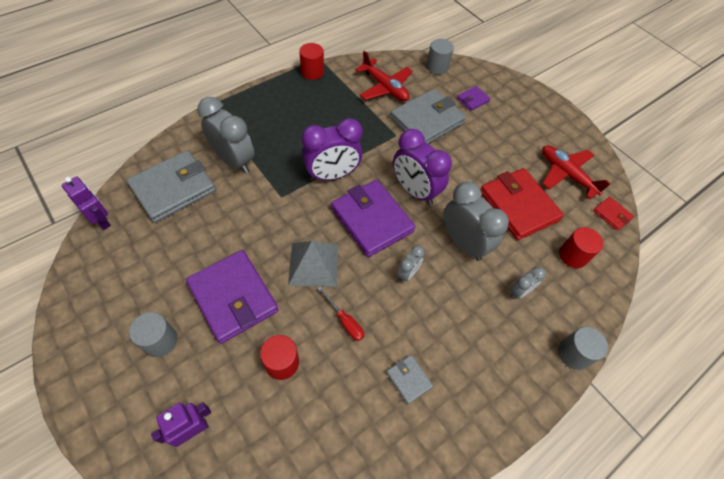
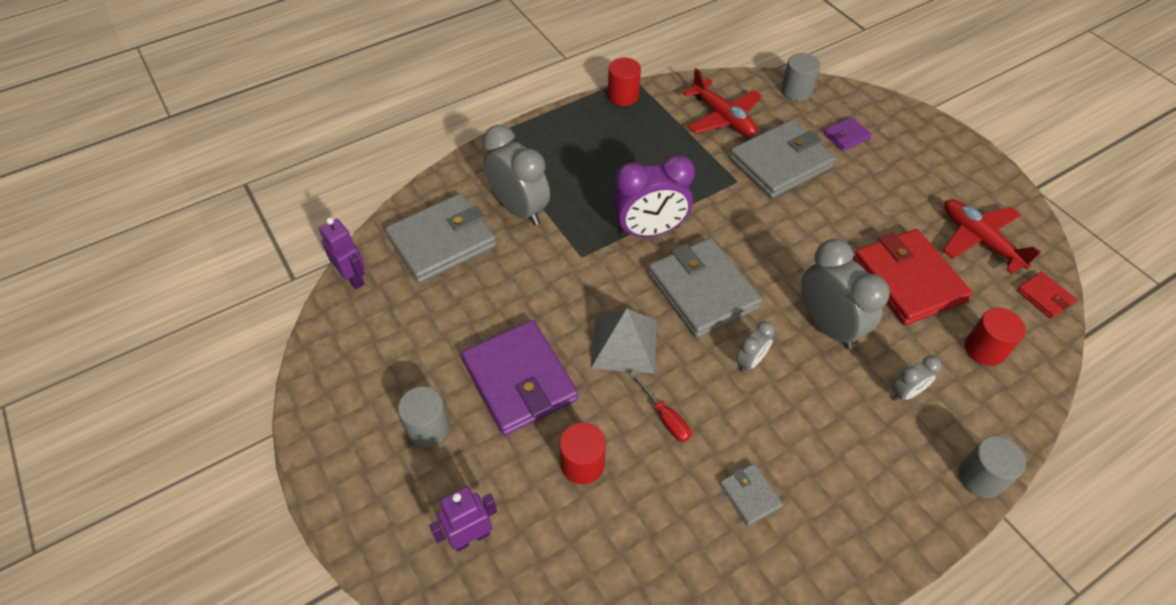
camera: 10 degrees right, 5 degrees down
purple wallet [331,180,416,257] -> grey wallet [648,238,762,338]
purple clock [393,129,452,205] -> none

